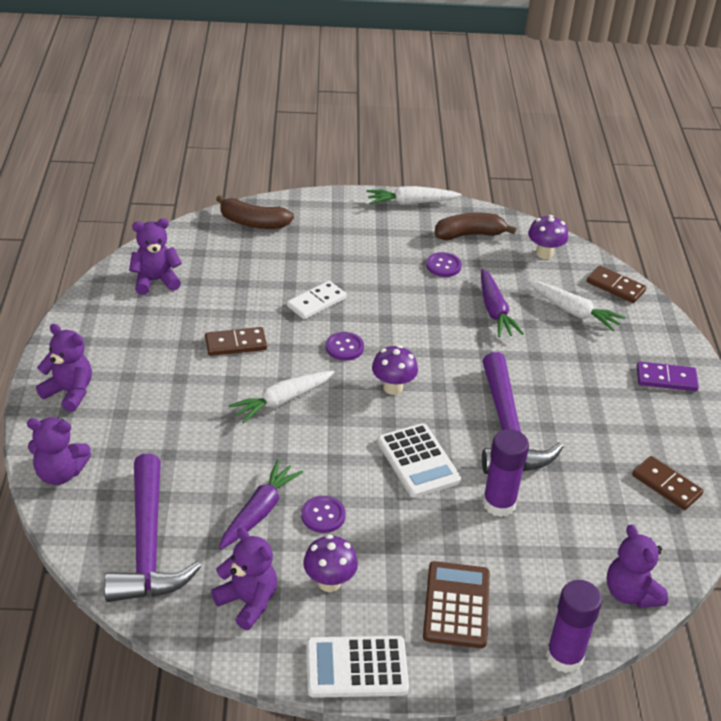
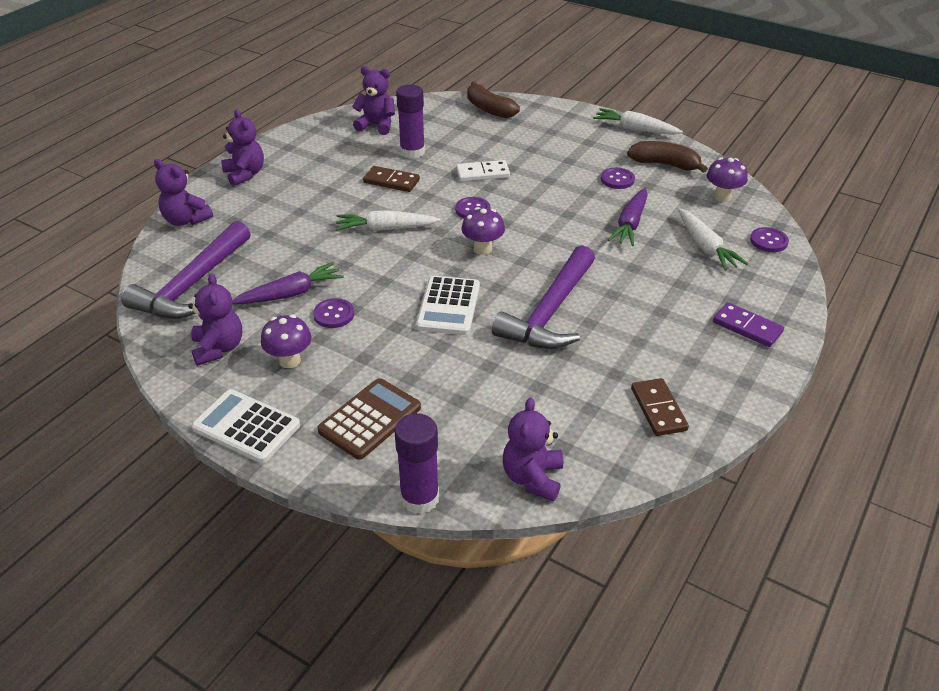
camera: 35 degrees right, 0 degrees up
purple glue stick [482,429,529,517] -> purple glue stick moved to [396,84,425,159]
brown domino [586,266,647,303] -> purple button [750,227,789,252]

